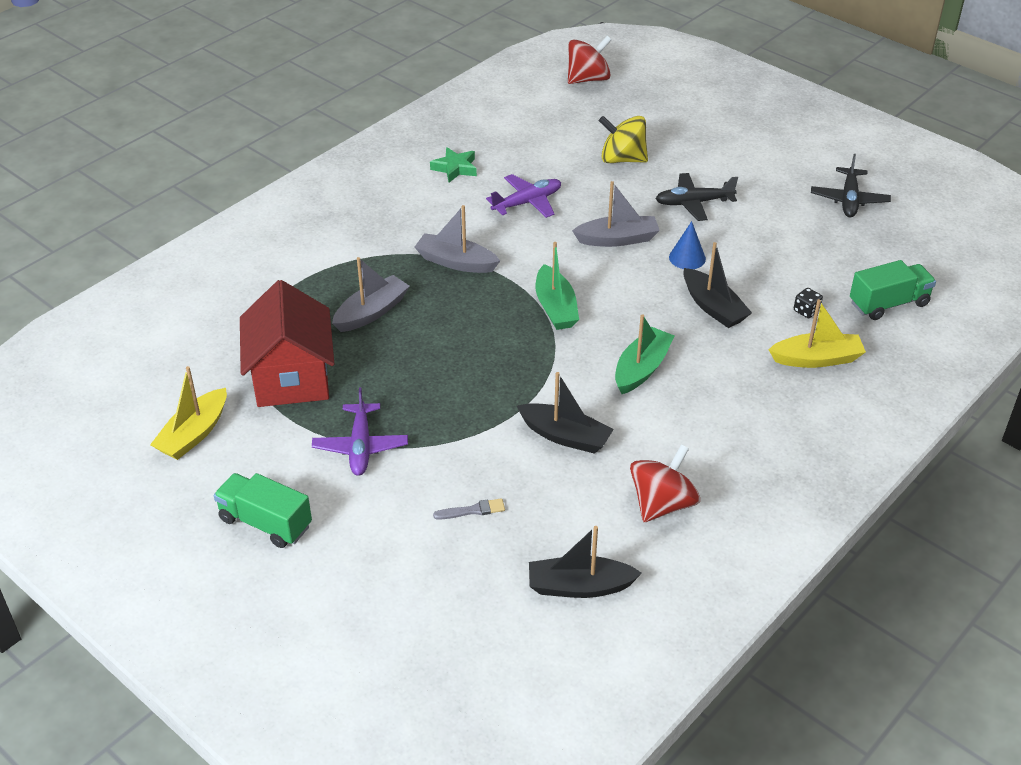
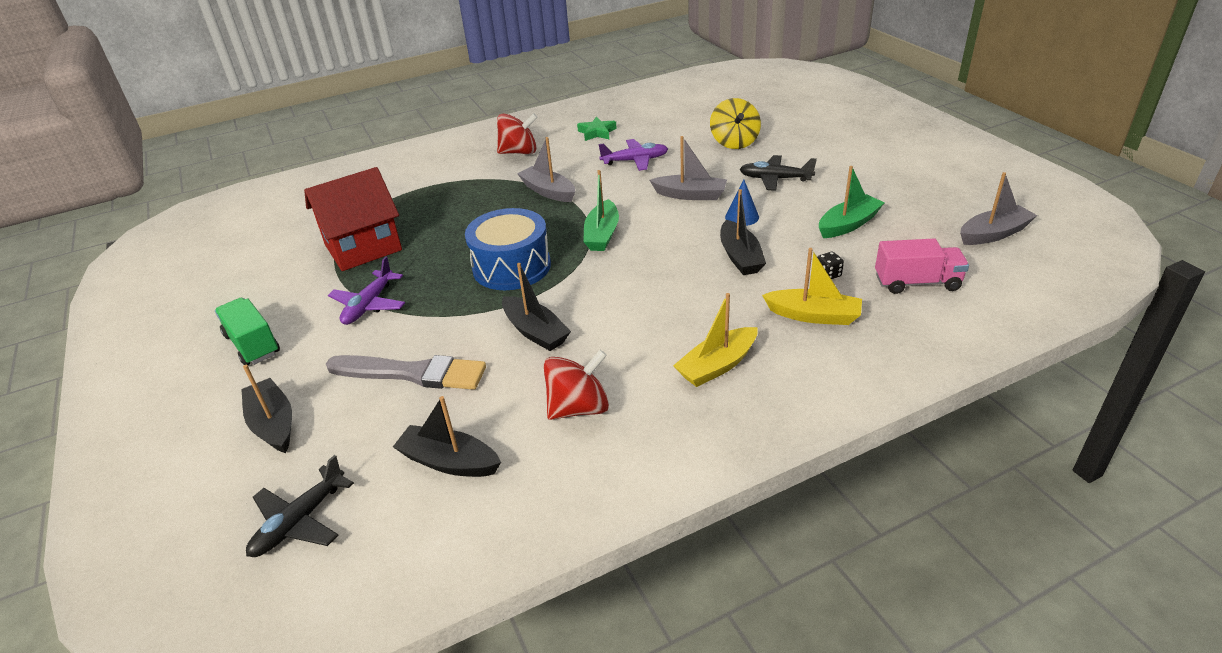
camera: 25 degrees right, 5 degrees down
yellow boat [150,366,227,460] -> yellow boat moved to [673,293,758,387]
red house [240,280,334,407] -> red house turned 45 degrees clockwise [304,167,402,271]
grey boat [332,257,410,332] -> grey boat moved to [960,172,1038,245]
grey brush [433,498,505,520] -> grey brush [326,355,486,390], size x2.45
red spinning top [568,36,611,84] -> red spinning top moved to [497,113,538,154]
yellow spinning top [599,116,648,163] -> yellow spinning top turned 135 degrees counterclockwise [710,98,761,149]
green boat [615,314,674,394] -> green boat moved to [819,166,885,238]
black plane [811,154,891,218] -> black plane moved to [246,455,354,557]
green truck [850,260,936,320] -> pink truck [875,238,969,294]
none -> black boat [241,365,292,453]
none -> blue drum [465,208,551,290]

